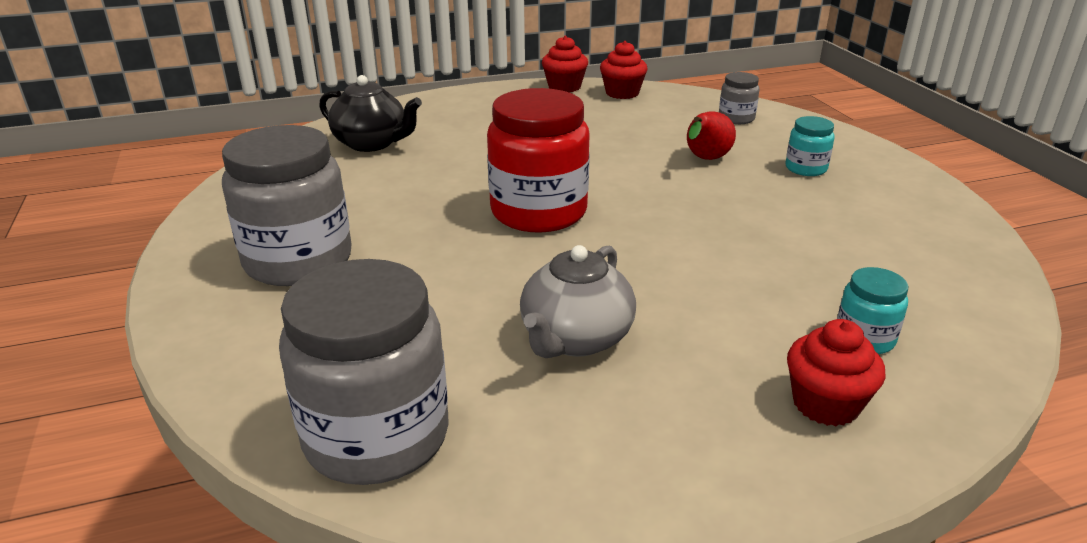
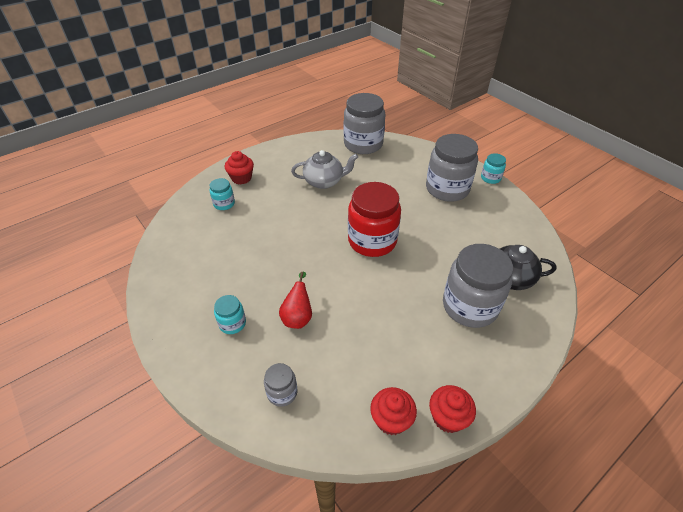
camera: 160 degrees right, 15 degrees up
grey teapot [520,245,636,358] -> grey teapot turned 75 degrees clockwise [291,150,358,189]
none -> grey jar [443,244,513,328]
none -> turquoise jar [481,153,506,184]

